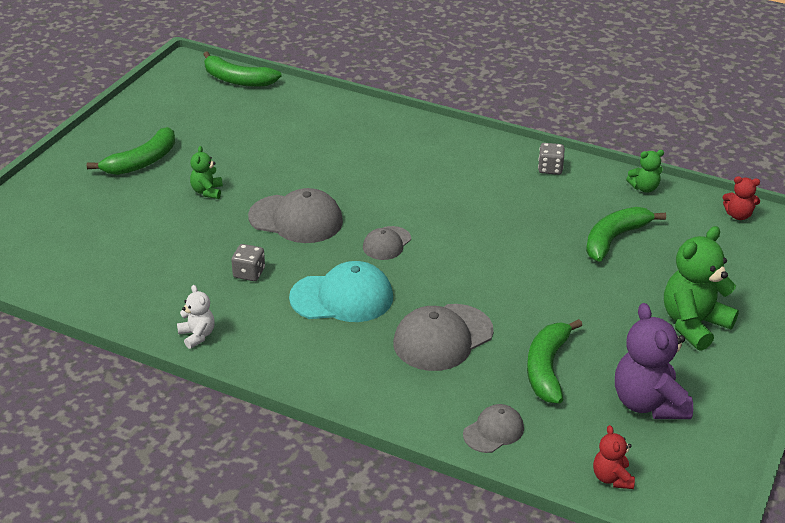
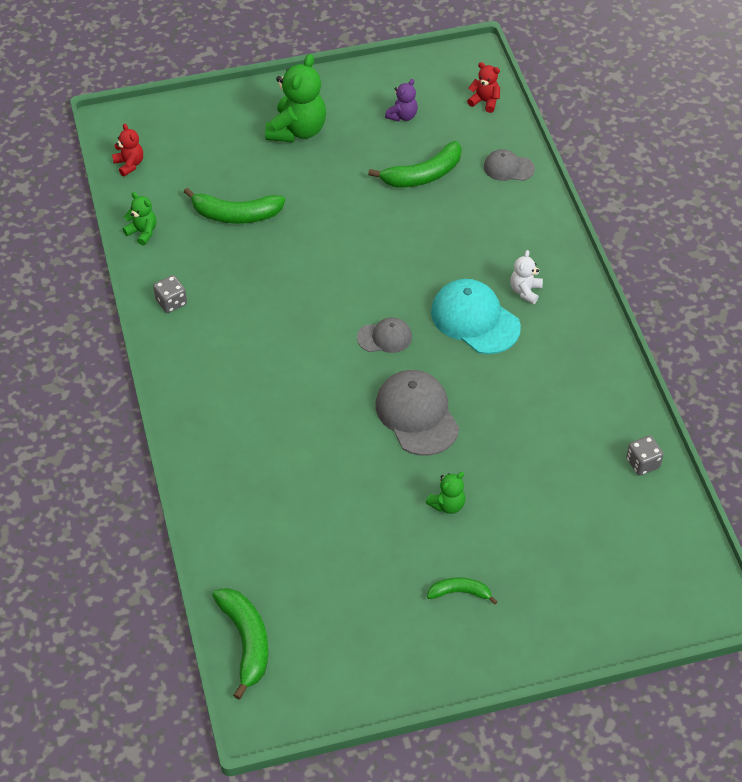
camera: 130 degrees left, 15 degrees up
green banana [87,127,175,175] -> green banana [427,577,498,604], size x0.58
white teddy bear [177,285,215,349] -> white teddy bear moved to [510,250,543,304]
grey dice [231,244,265,281] -> grey dice moved to [626,436,663,476]
grey cap [393,304,494,371] -> none
red teddy bear [593,425,635,489] -> red teddy bear turned 105 degrees counterclockwise [467,62,500,113]
purple teddy bear [615,303,693,419] -> purple teddy bear [385,79,418,122], size x0.51
green teddy bear [664,226,739,351] -> green teddy bear turned 75 degrees counterclockwise [265,54,326,143]

